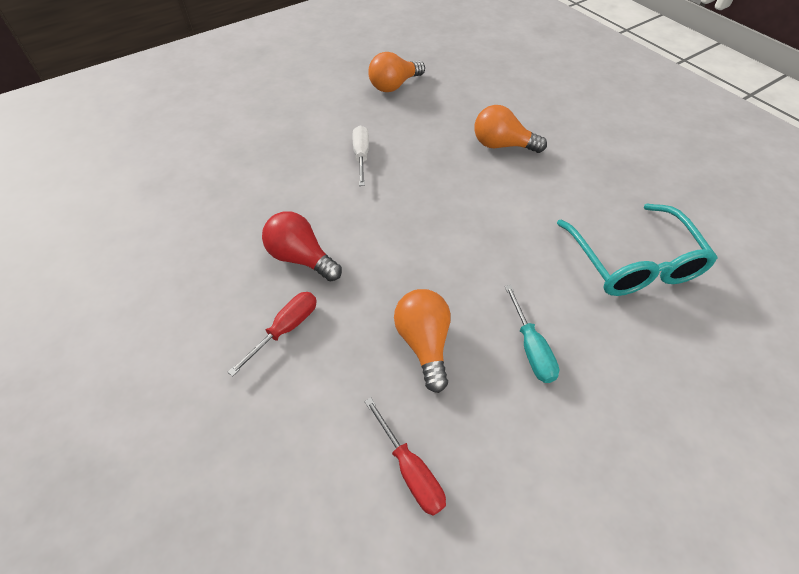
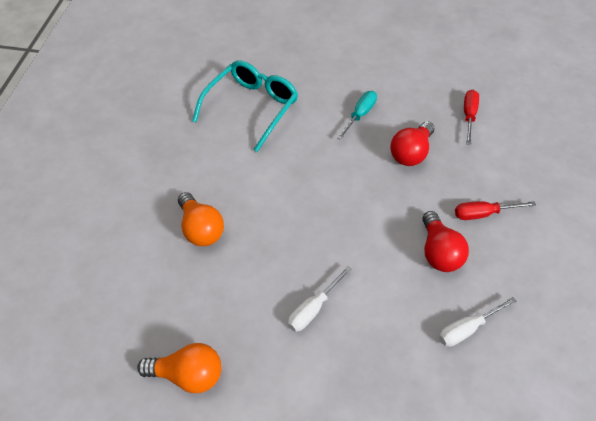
camera: 135 degrees left, 0 degrees up
orange light bulb [394,289,451,393] -> red light bulb [390,121,434,166]
none -> white screwdriver [439,297,517,347]

